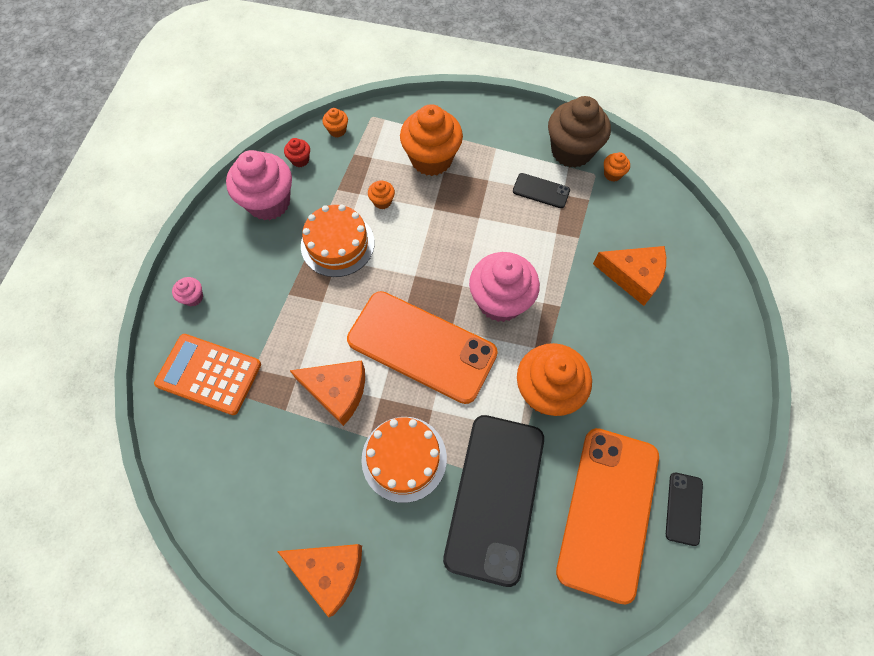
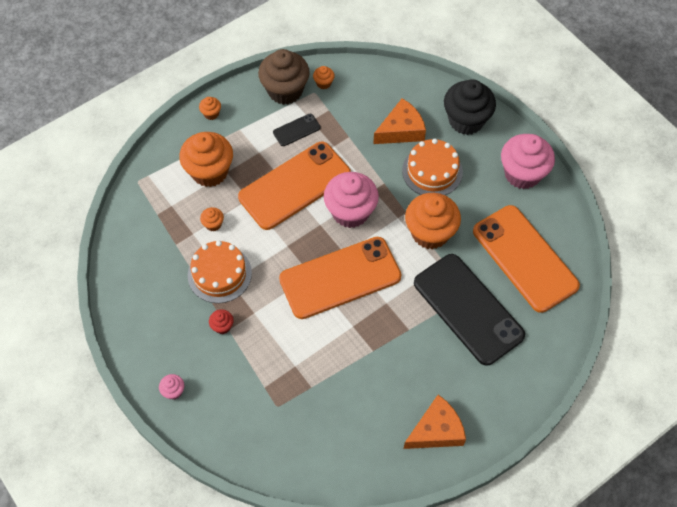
camera: 50 degrees left, 5 degrees down
orange calculator [154,334,261,415] -> none
pink cupcake [226,150,292,220] -> pink cupcake moved to [501,134,555,189]
red cupcake [284,138,310,167] -> red cupcake moved to [209,309,234,334]
orange cheese [290,360,365,426] -> none
orange cupcake [323,108,348,137] -> orange cupcake moved to [199,97,221,120]
orange cake [361,417,447,503] -> orange cake moved to [402,139,463,195]
black phone [666,473,703,546] -> none
none -> orange phone [238,142,351,230]
none -> black cupcake [444,79,496,135]

